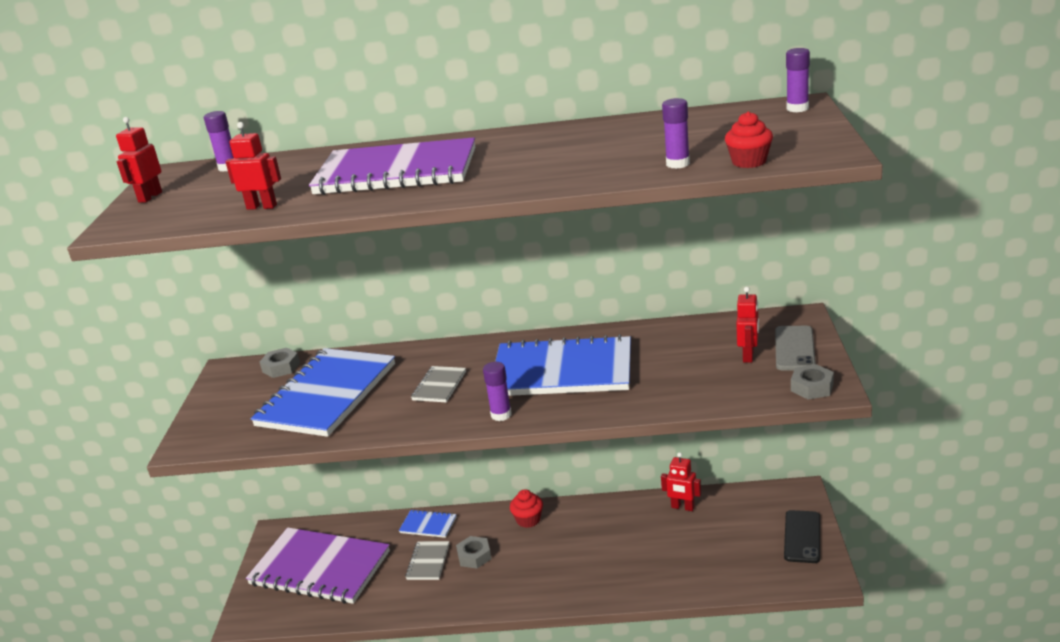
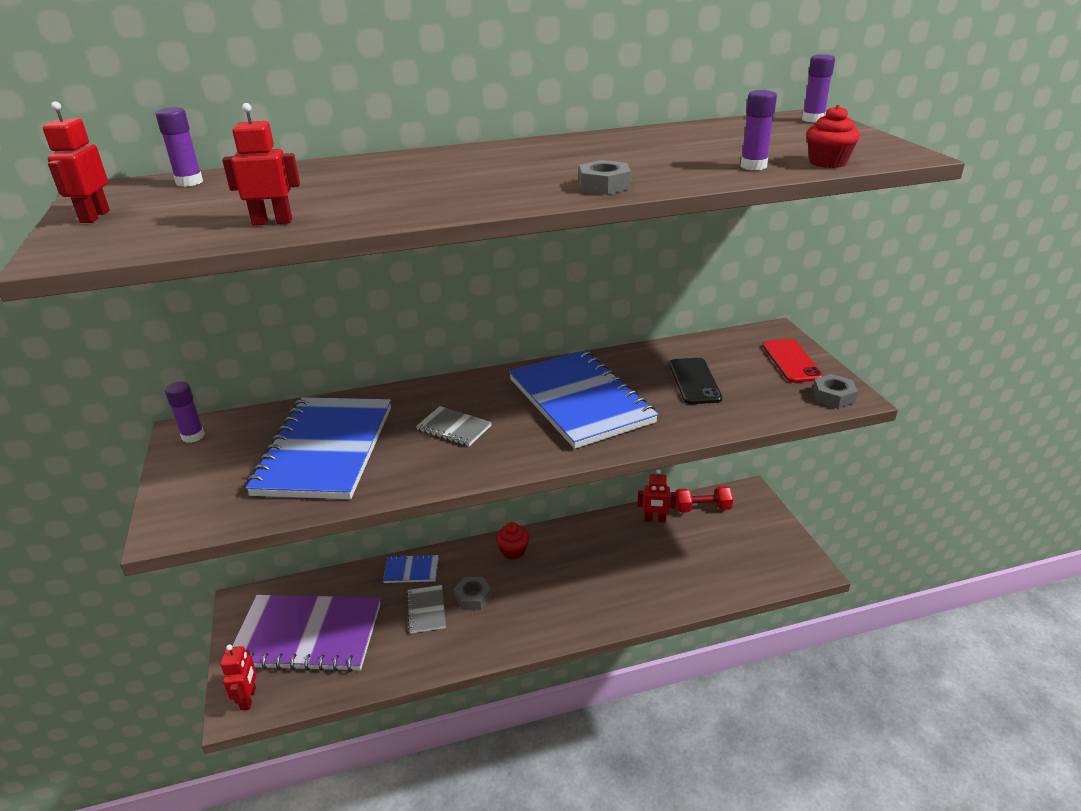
camera: 20 degrees left, 5 degrees up
grey nut [260,348,300,378] -> grey nut moved to [579,160,631,195]
purple notebook [309,137,475,195] -> none
grey notebook [411,366,466,402] -> grey notebook turned 60 degrees counterclockwise [416,406,492,446]
purple glue stick [483,362,512,421] -> purple glue stick moved to [165,381,204,443]
blue notebook [495,334,631,396] -> blue notebook turned 75 degrees clockwise [509,350,658,449]
red robot [736,287,759,363] -> red robot moved to [220,644,257,710]
grey phone [775,326,816,371] -> red phone [763,339,824,383]
black phone [784,510,820,563] -> black phone moved to [669,358,722,404]
none -> red dumbbell [675,486,733,513]

